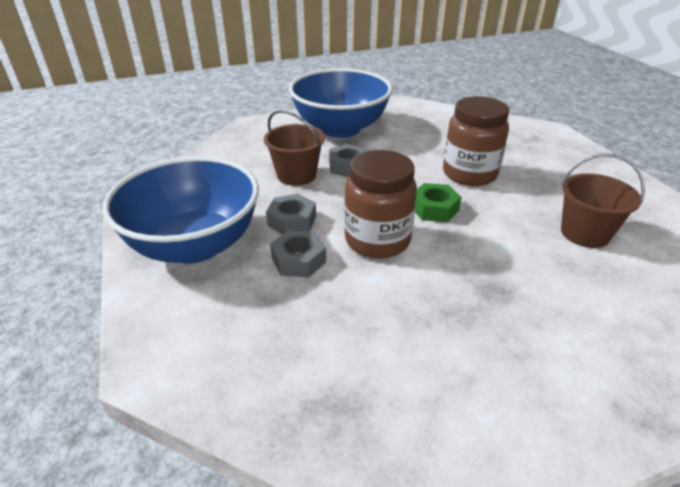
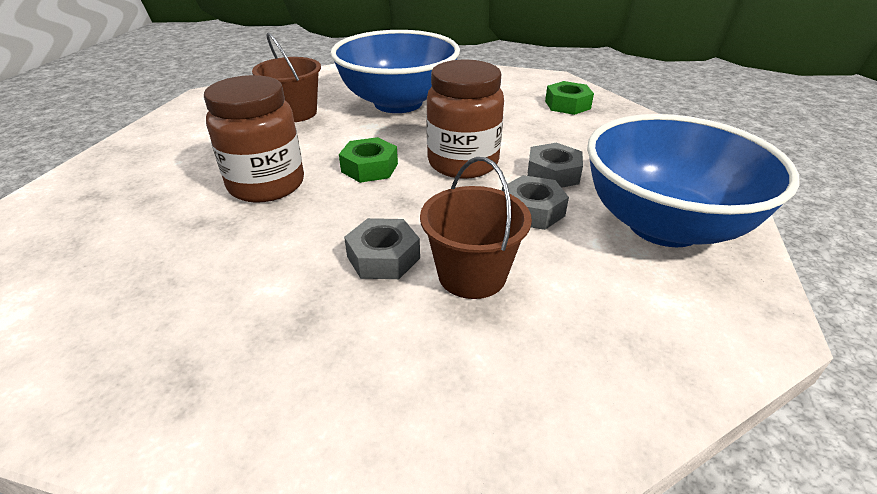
camera: 145 degrees left, 0 degrees up
blue bowl [289,68,392,138] -> blue bowl moved to [330,30,460,113]
none -> green nut [545,81,594,115]

